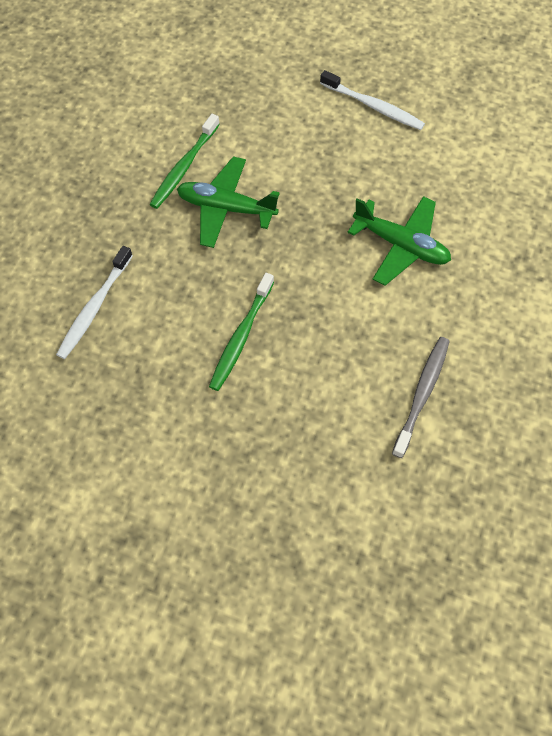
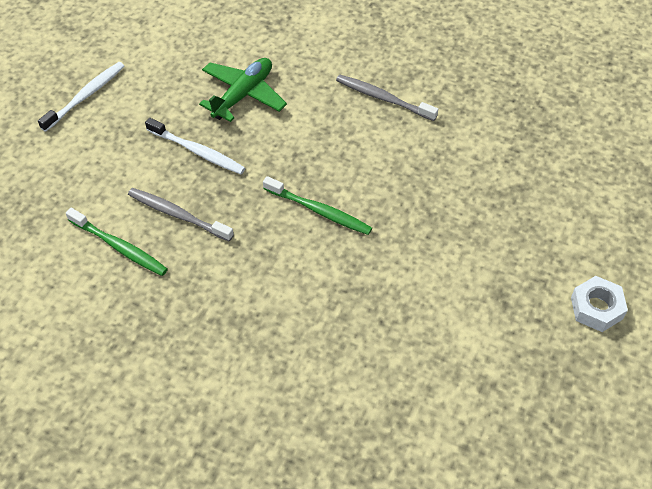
camera: 85 degrees left, 10 degrees down
white toothbrush [56,246,133,359] -> white toothbrush moved to [145,118,245,174]
green plane [177,156,280,248] -> grey toothbrush [128,188,234,242]
none -> white nut [571,276,628,332]

